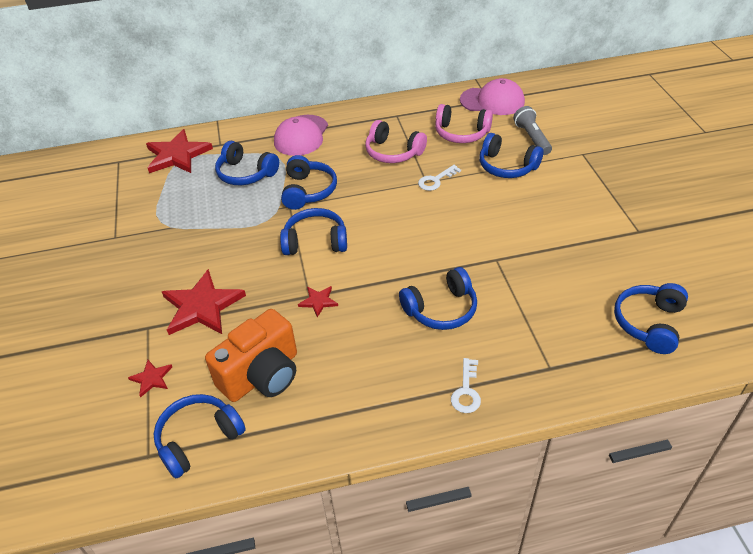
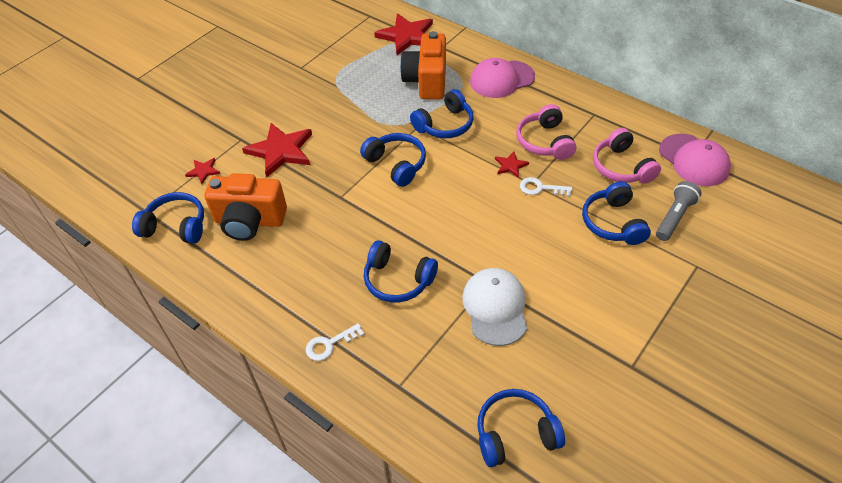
camera: 50 degrees right, 5 degrees up
blue headphones [215,141,279,185] -> orange camera [400,31,446,100]
red star [298,286,338,318] -> red star moved to [495,152,529,178]
none -> white cap [463,268,527,346]

